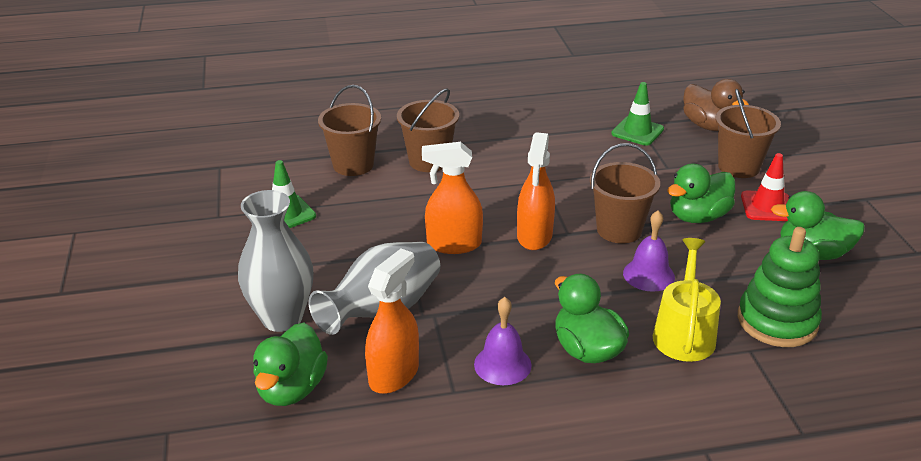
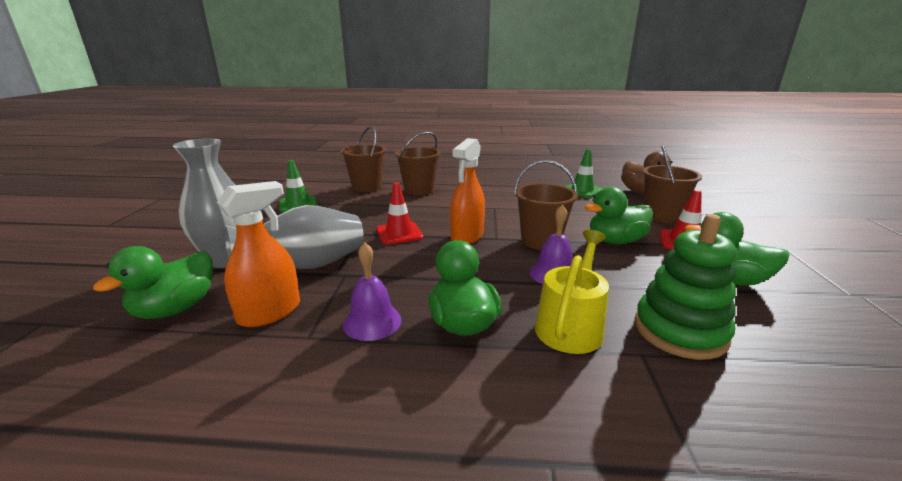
camera: 15 degrees right, 10 degrees down
orange spray bottle [422,142,483,254] -> red traffic cone [376,183,423,245]

